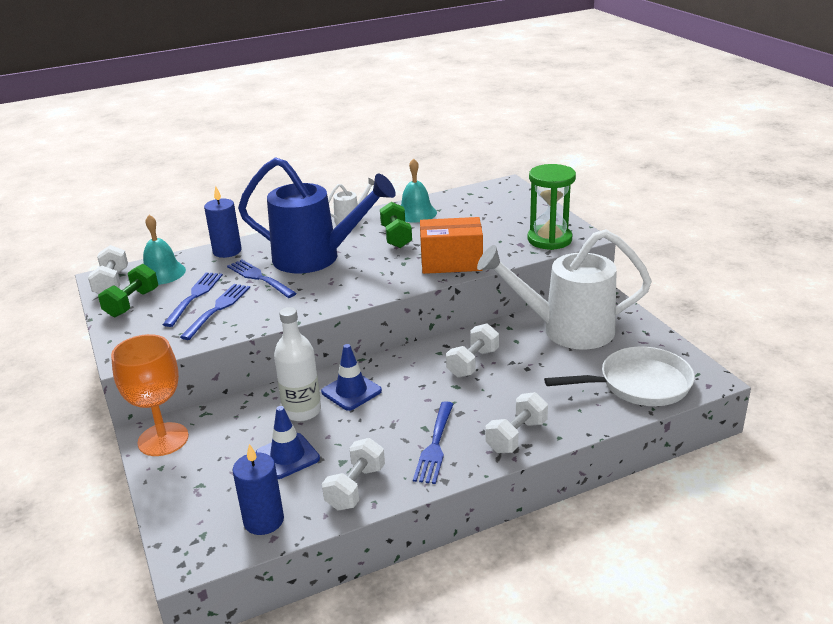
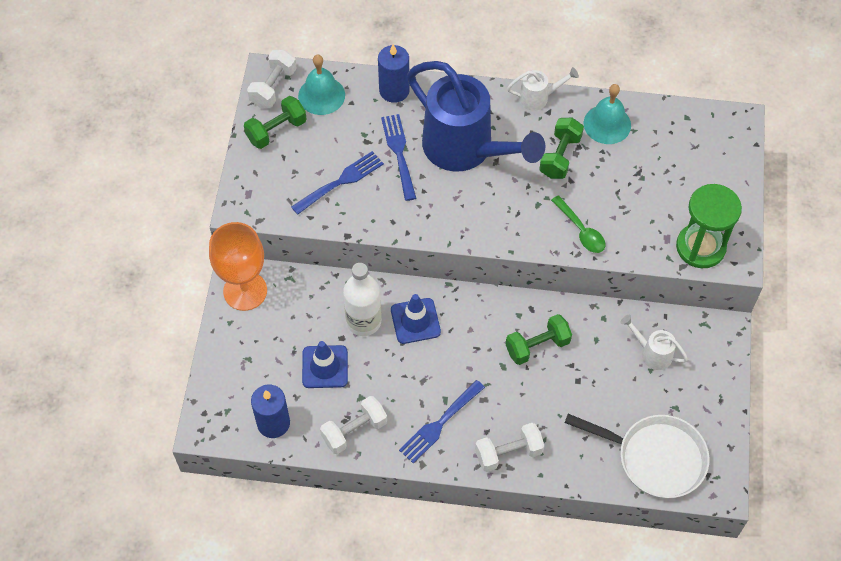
camera: 30 degrees right, 30 degrees up
blue fork [162,272,223,327] -> none
orange box [420,217,483,274] -> green spoon [551,195,605,253]
white dumbbell [446,323,499,378] -> green dumbbell [506,314,572,365]
white watering can [477,229,652,350] -> white watering can [621,315,688,370], size x0.42

